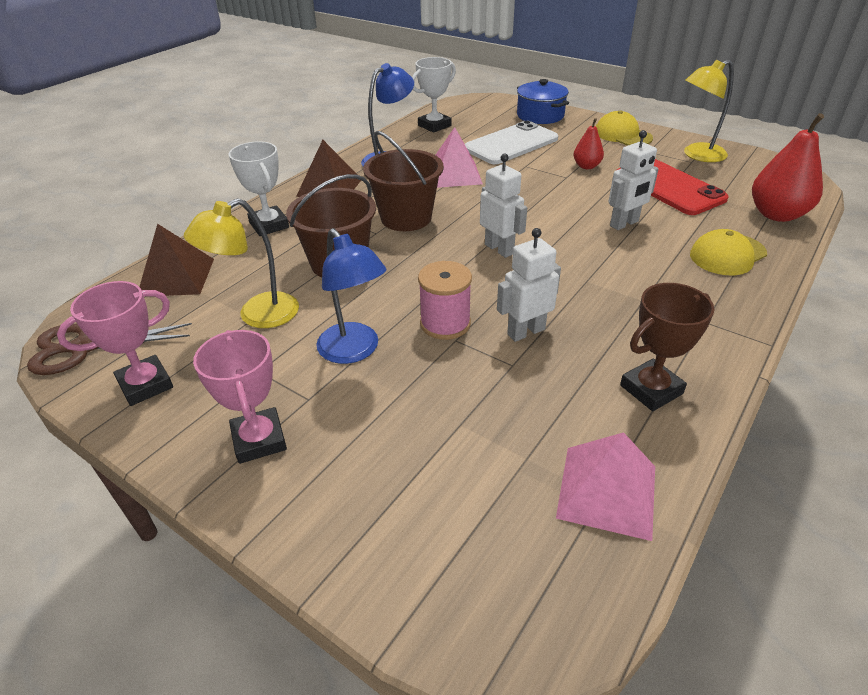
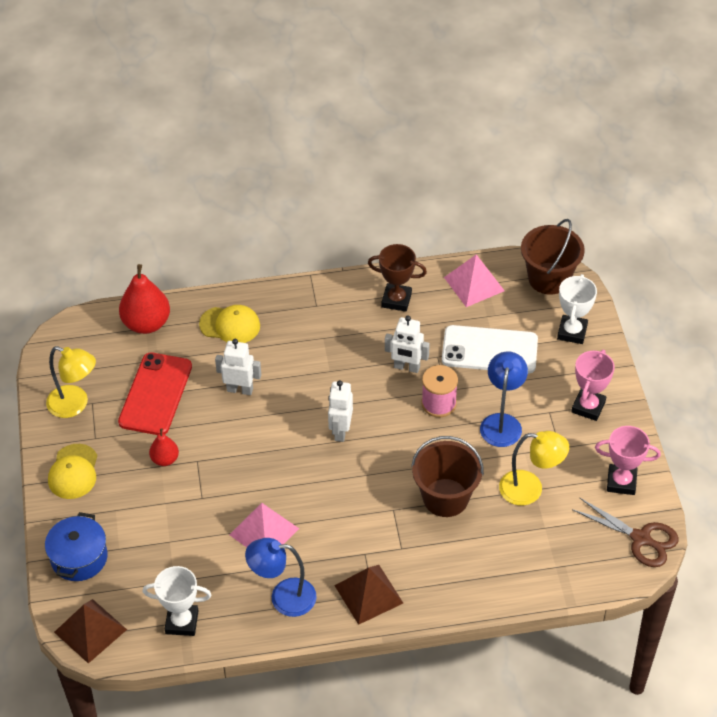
camera: 135 degrees left, 10 degrees up
brown pyramid [140,224,214,297] -> brown pyramid moved to [54,599,127,664]
white trophy [229,141,289,236] -> white trophy moved to [557,274,597,344]
brown bucket [363,131,444,231] -> brown bucket moved to [521,219,585,295]
white phone [465,121,558,164] -> white phone moved to [442,325,538,374]

